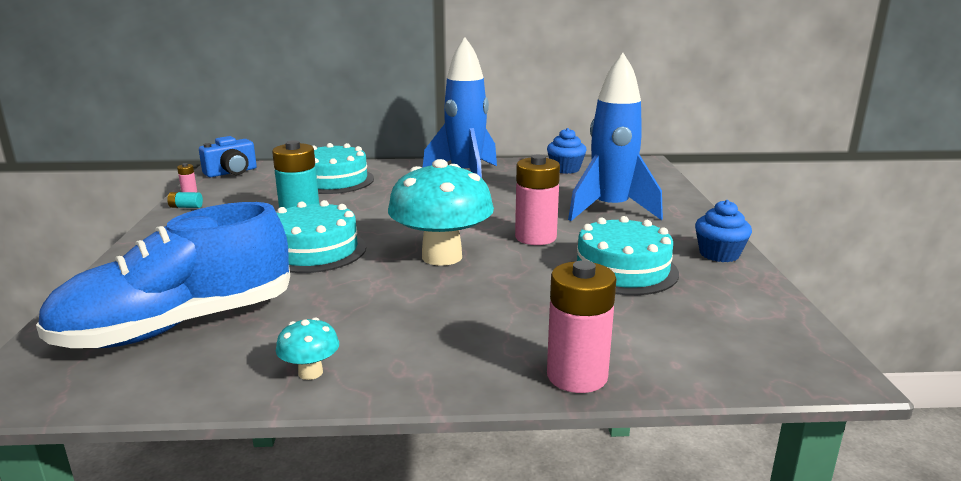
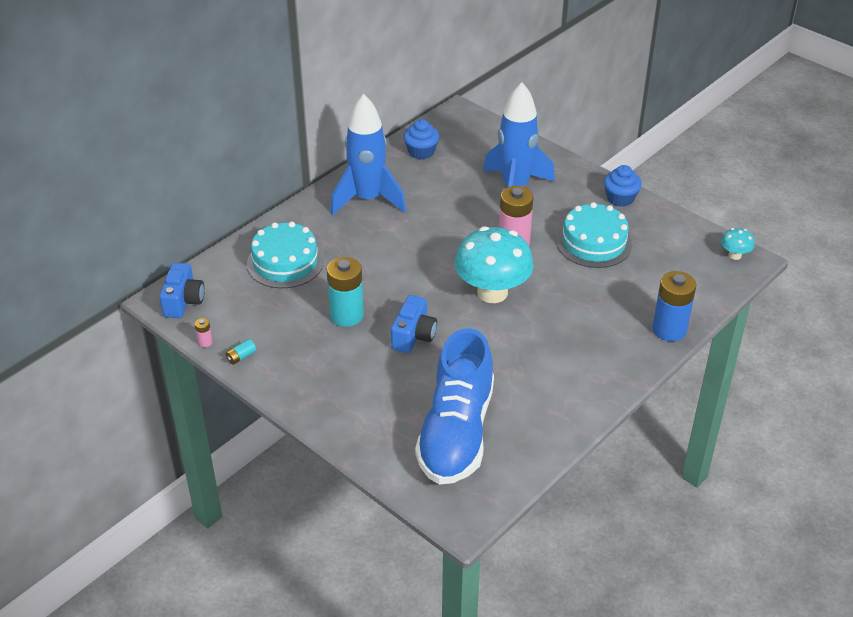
camera: 45 degrees left, 20 degrees up
turquoise mushroom [276,318,339,380] -> turquoise mushroom moved to [721,228,754,260]
turquoise cake [277,200,366,273] -> blue camera [391,295,437,353]
pink battery [547,260,616,393] -> blue battery [652,271,696,341]

